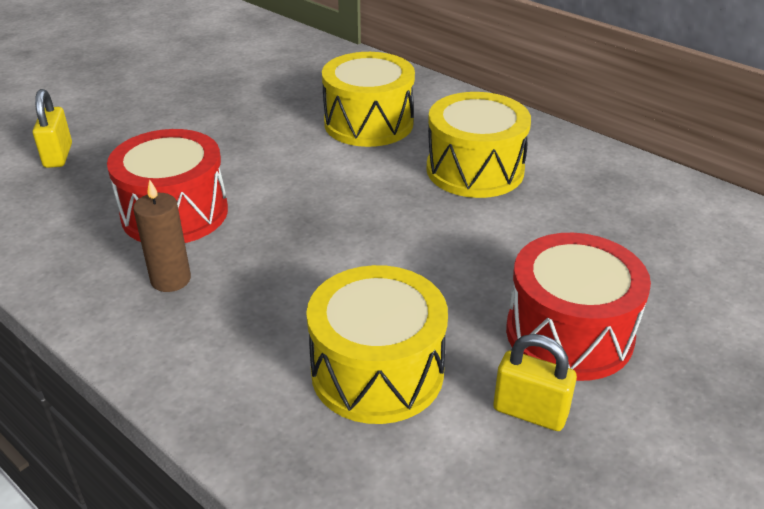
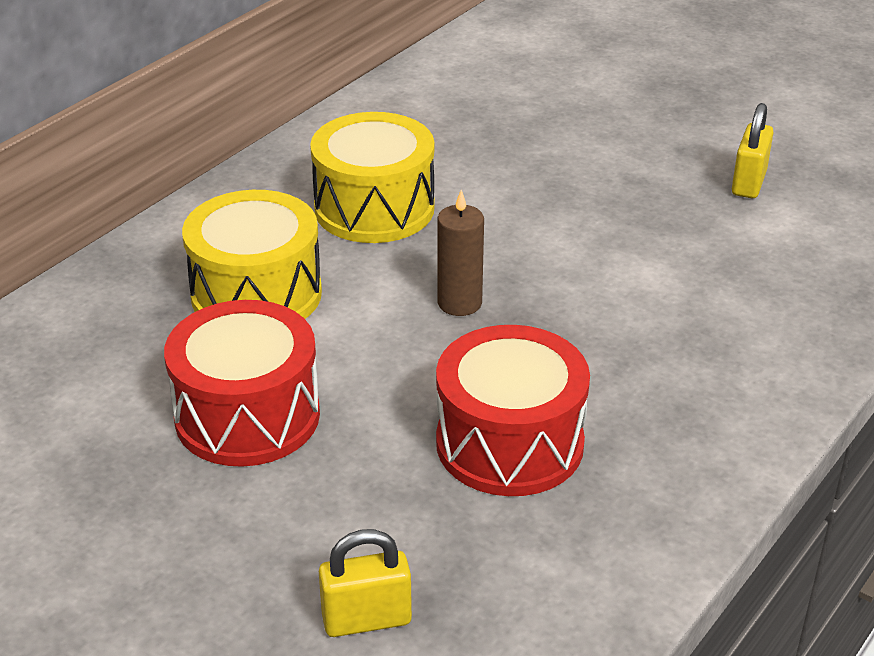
camera: 95 degrees left, 0 degrees up
brown candle [133,179,191,292] -> brown candle moved to [438,190,484,316]
yellow drum [306,265,448,424] -> none
red drum [506,233,651,381] -> red drum moved to [164,300,320,467]

